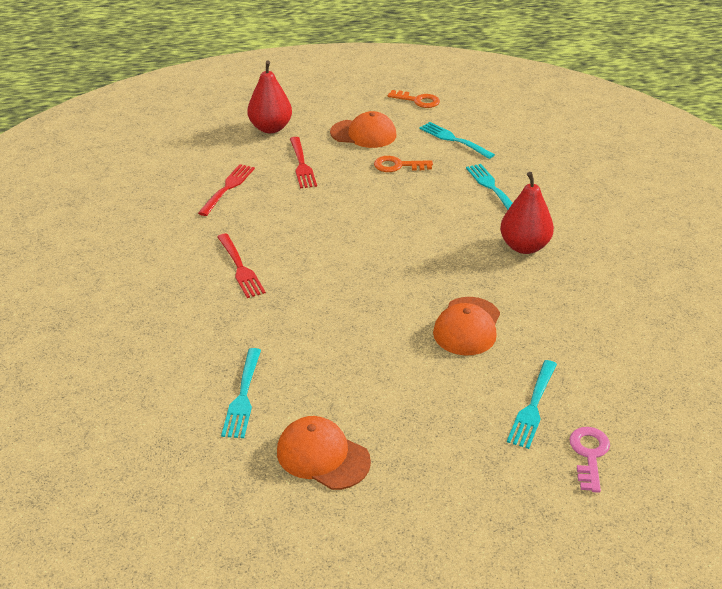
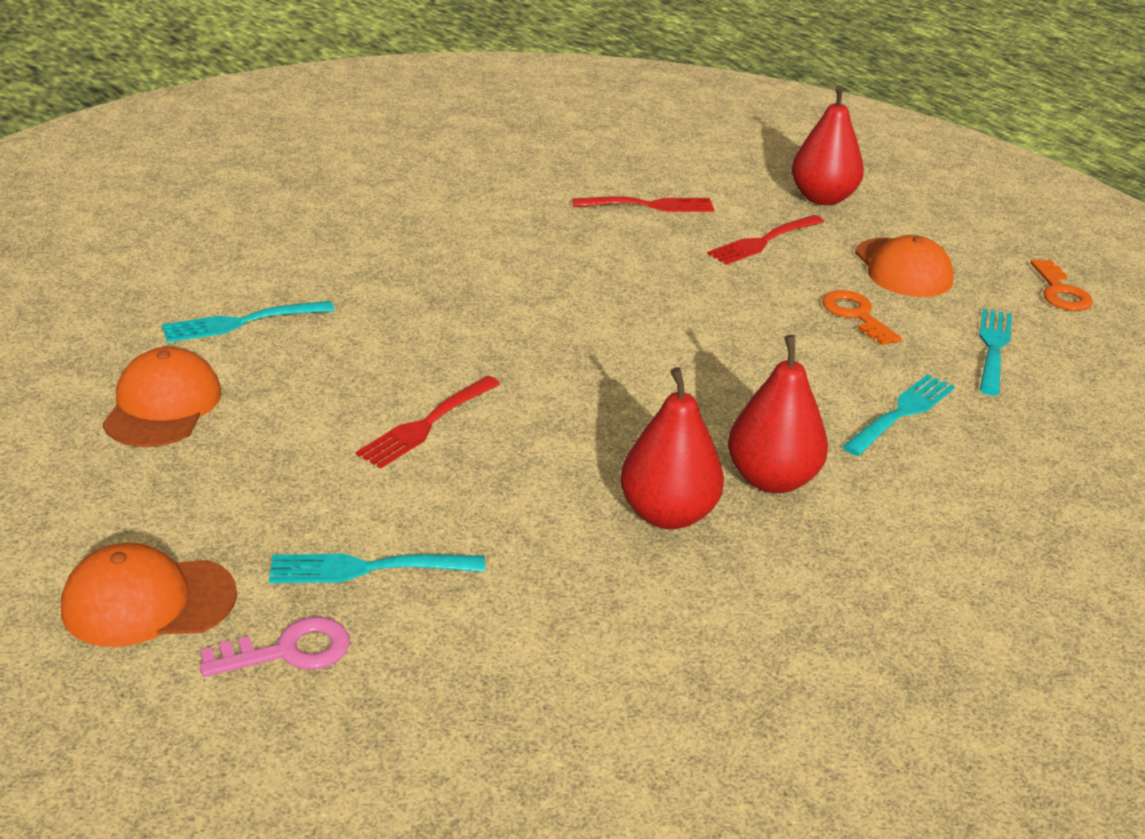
camera: 60 degrees right, 5 degrees down
red fork [217,233,266,298] -> red fork moved to [356,376,500,469]
orange cap [433,297,500,355] -> orange cap moved to [61,543,237,647]
none -> red pear [620,367,724,529]

